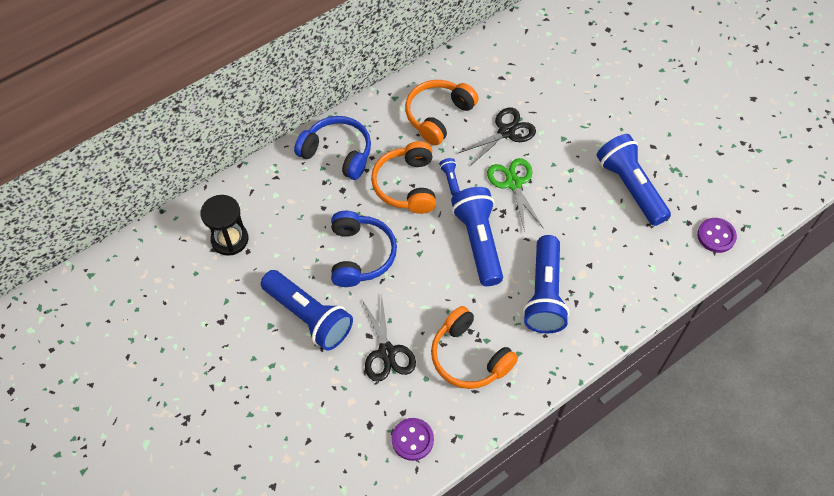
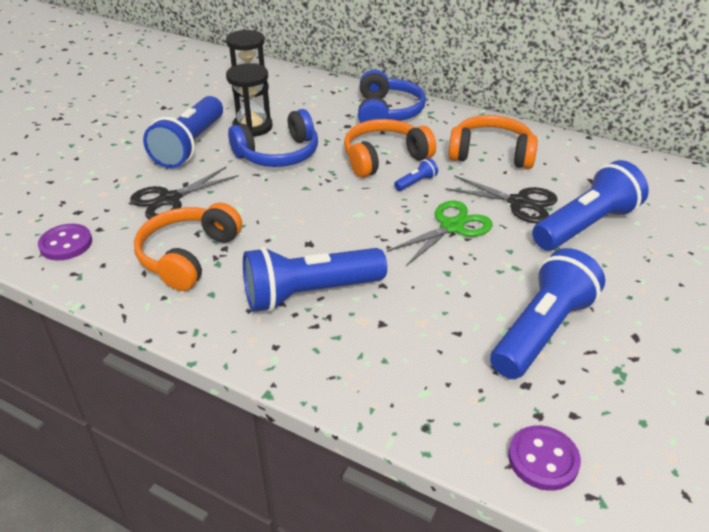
camera: 65 degrees right, 20 degrees down
blue flashlight [451,187,503,286] -> blue flashlight moved to [532,160,649,250]
none -> black hourglass [226,63,273,137]

